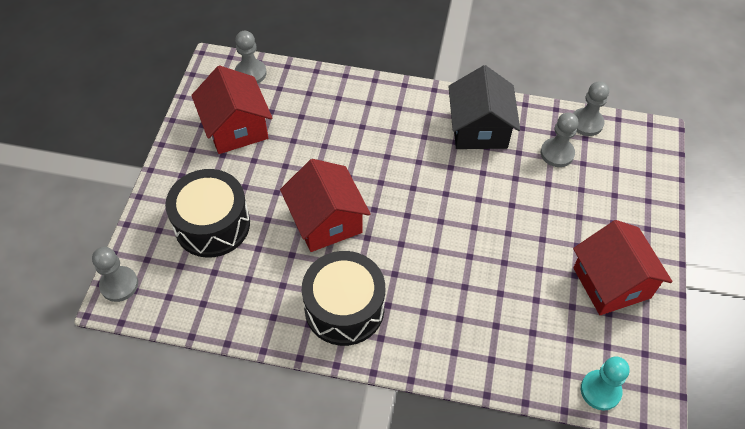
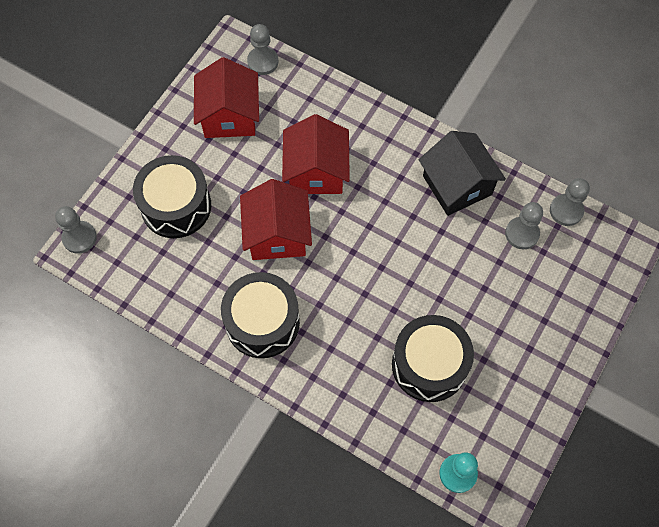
camera: 20 degrees right, 10 degrees up
black house [448,65,520,149] -> black house turned 45 degrees counterclockwise [419,131,506,216]
red house [573,220,672,315] -> red house moved to [282,114,350,194]
none -> black drum [392,315,474,402]

